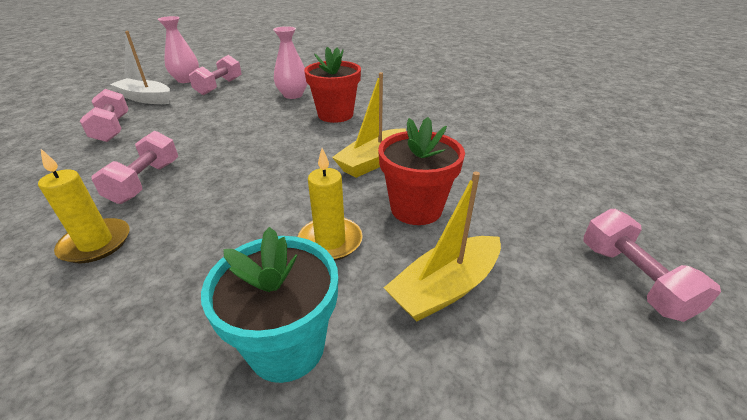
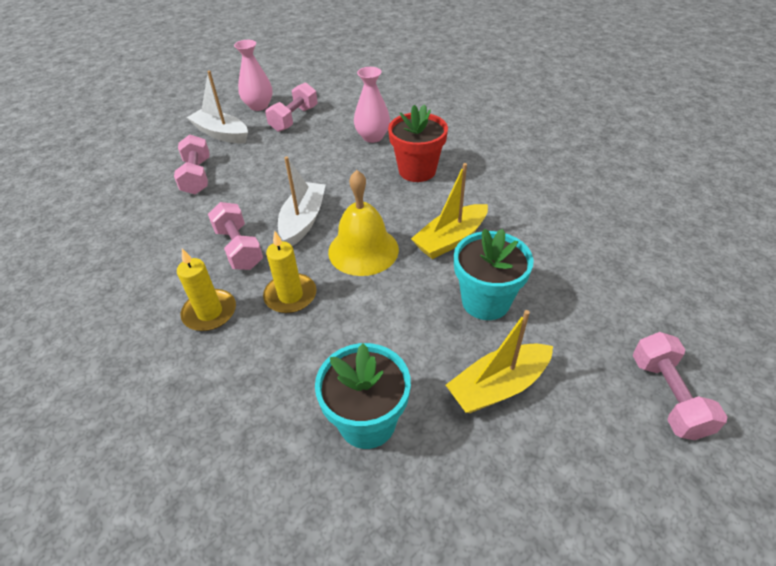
camera: 10 degrees right, 10 degrees up
pink dumbbell [91,131,178,204] -> pink dumbbell turned 45 degrees counterclockwise [208,202,263,270]
yellow candle [298,148,363,261] -> yellow candle moved to [263,231,316,313]
red flower pot [378,117,465,225] -> turquoise flower pot [454,228,534,320]
none -> white boat [278,156,326,246]
none -> yellow bell [328,170,399,276]

